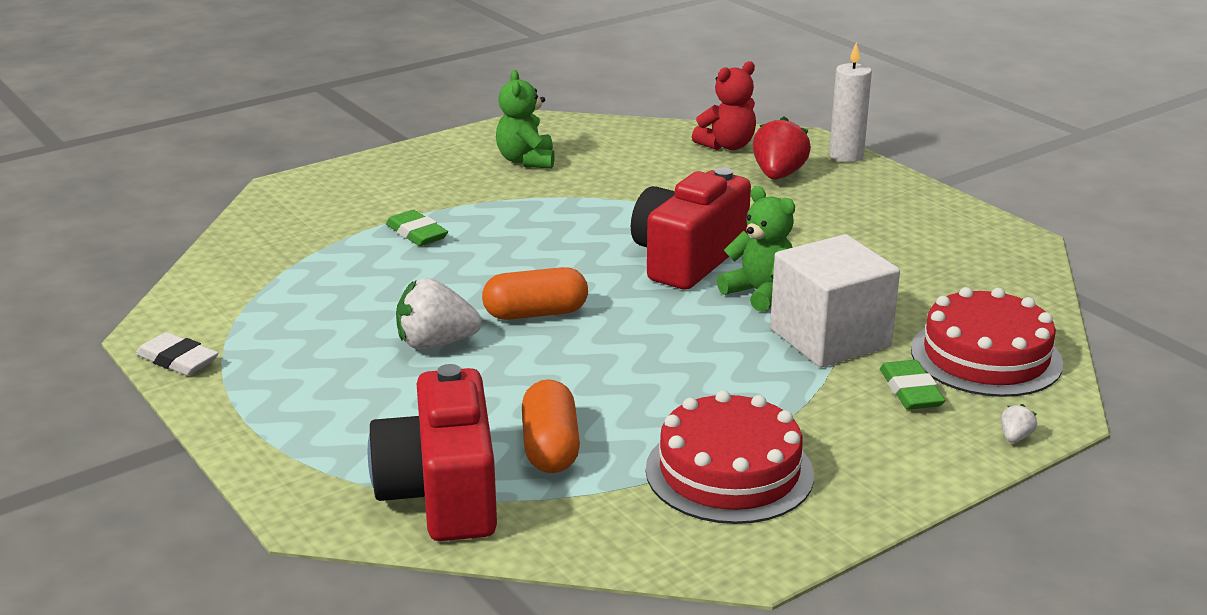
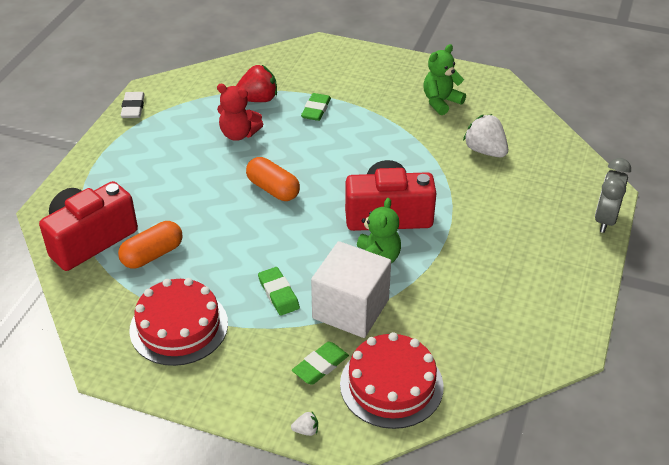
camera: 55 degrees right, 15 degrees up
white strawberry [396,278,482,350] -> white strawberry moved to [463,114,508,157]
red teddy bear [692,61,756,150] -> red teddy bear moved to [217,84,263,141]
red strawberry [753,116,811,179] -> red strawberry moved to [236,65,277,102]
white candle [829,42,872,162] -> grey clock [595,158,631,233]
none -> green eraser [258,267,300,316]

